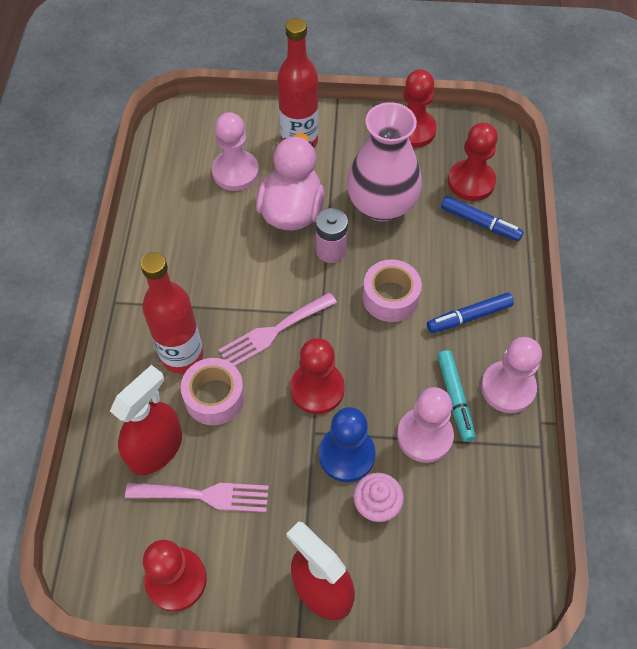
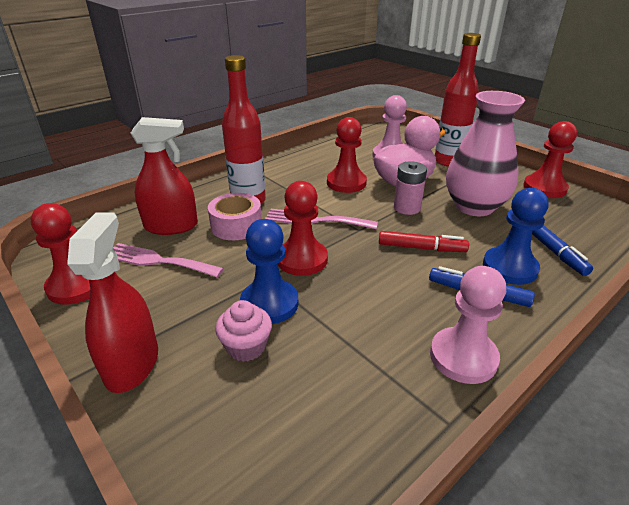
camera: 45 degrees right, 25 degrees down
pink fork [125,483,269,512] -> pink fork turned 150 degrees clockwise [113,243,224,278]
pink tape [363,259,422,322] -> red marker [379,231,469,252]
pink pawn [397,387,454,463] -> none
turquoise marker [437,350,475,442] -> none
red pawn [448,123,498,201] -> red pawn moved to [327,117,367,193]
none -> blue pawn [483,188,549,285]

